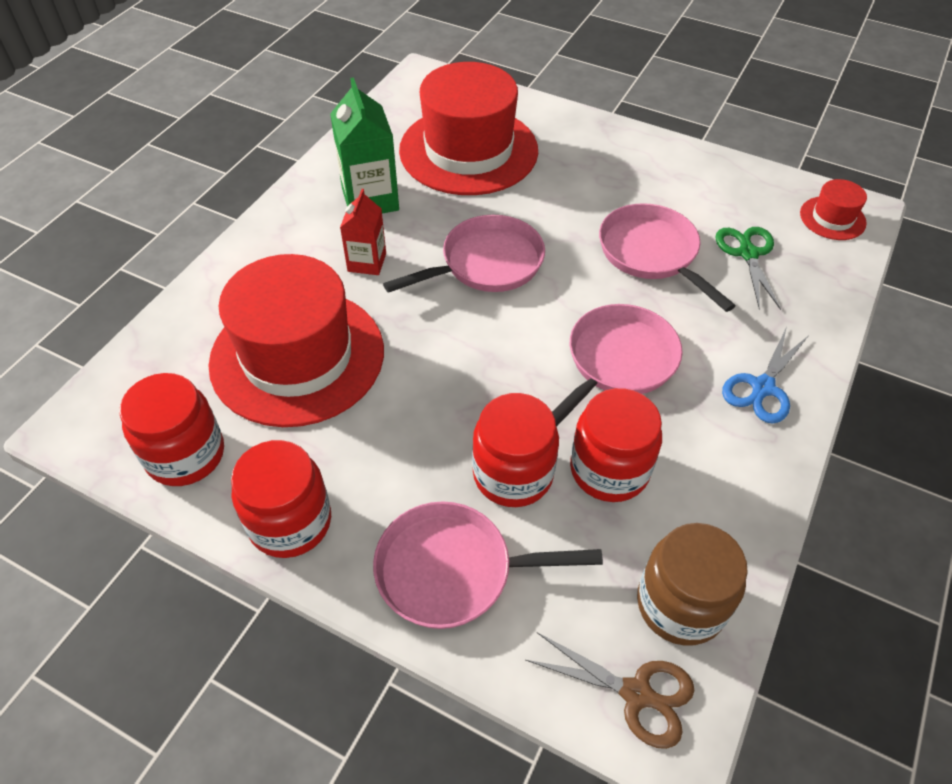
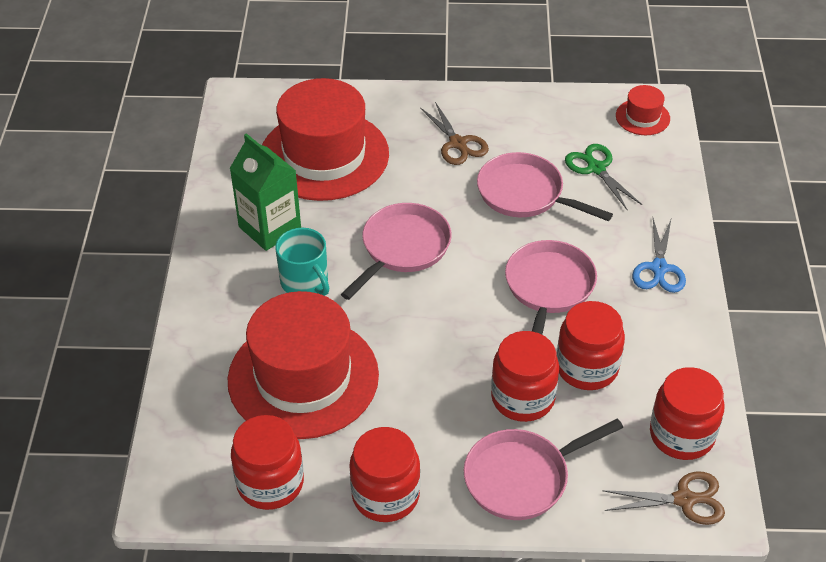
camera: 25 degrees left, 5 degrees down
red carton [340,189,386,275] -> turquoise mug [275,228,329,296]
brown jar [637,523,748,646] -> red jar [650,367,725,460]
none -> brown scissors [420,102,489,165]

